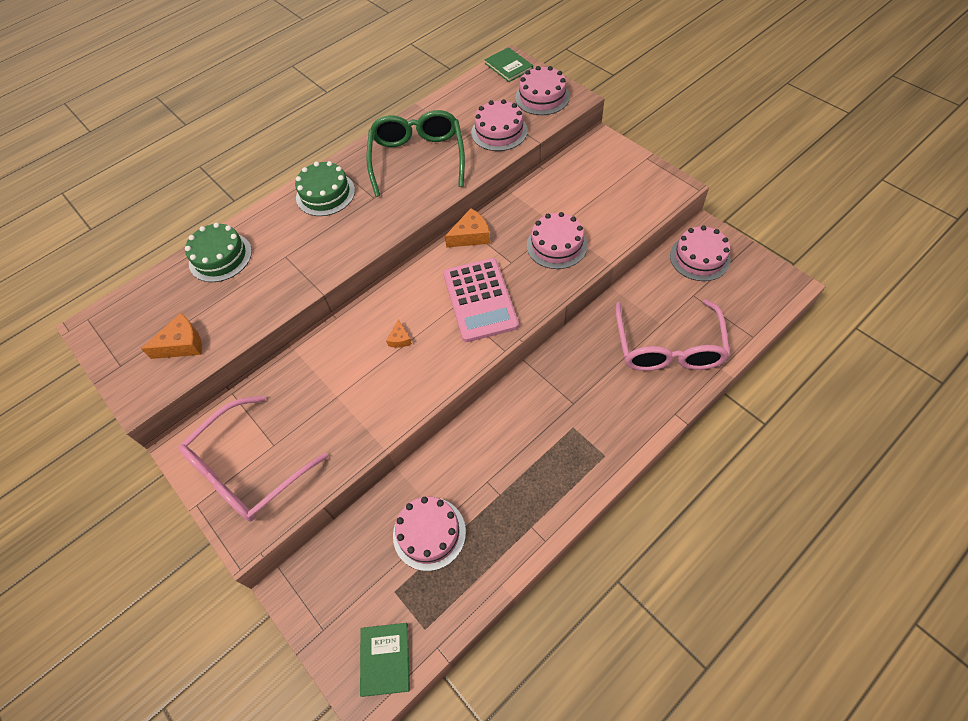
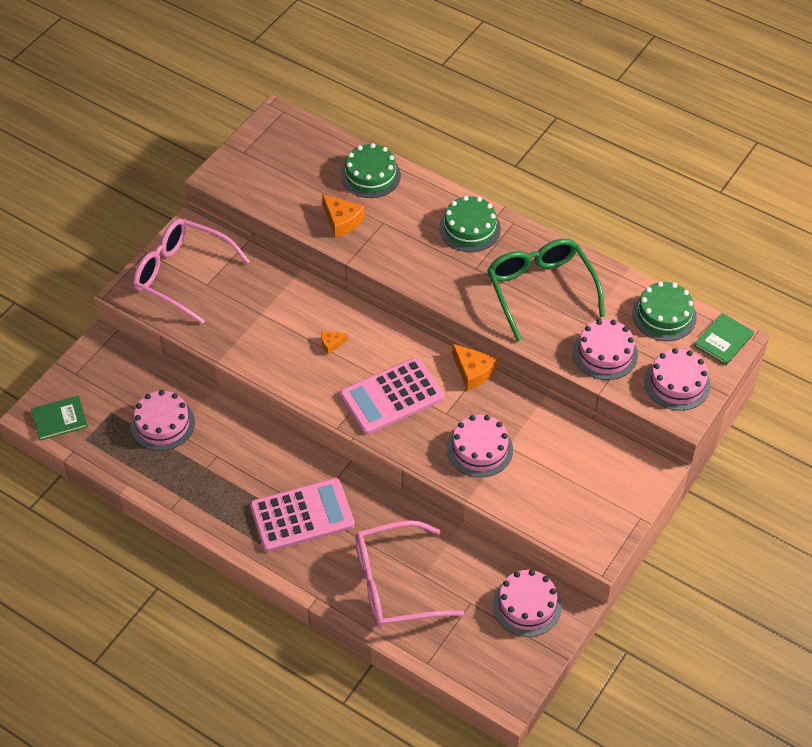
camera: 70 degrees right, 5 degrees down
orange cheese [141,313,202,359] -> orange cheese moved to [322,194,365,238]
green glasses [366,110,465,197] -> green glasses turned 90 degrees counterclockwise [487,239,605,341]
none -> pink calculator [250,478,355,552]
none -> green cake [632,282,697,341]

